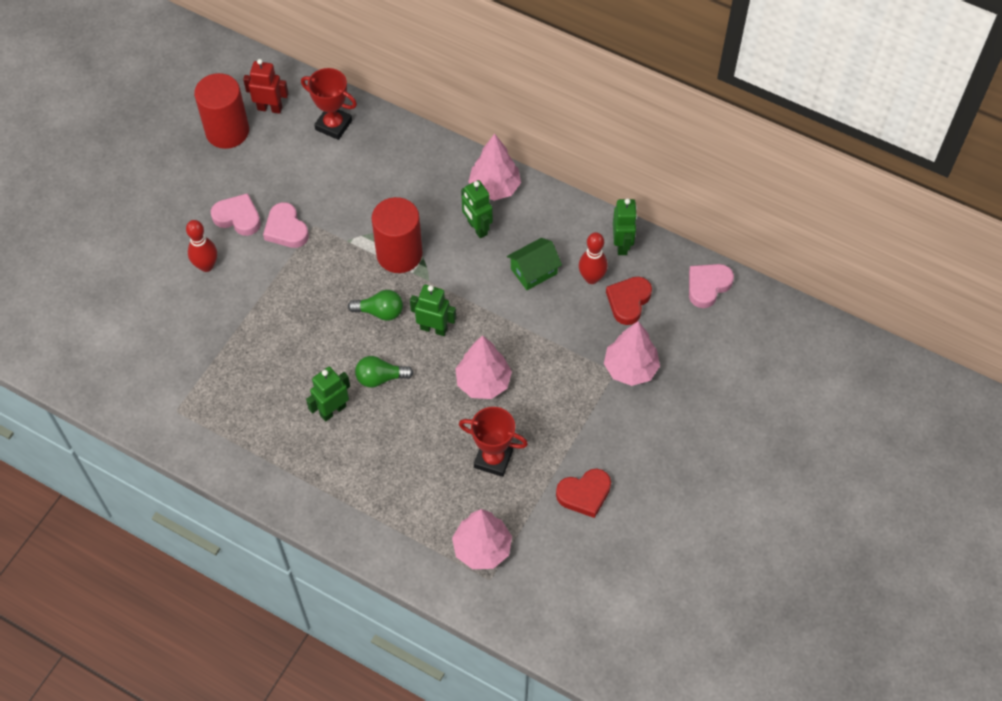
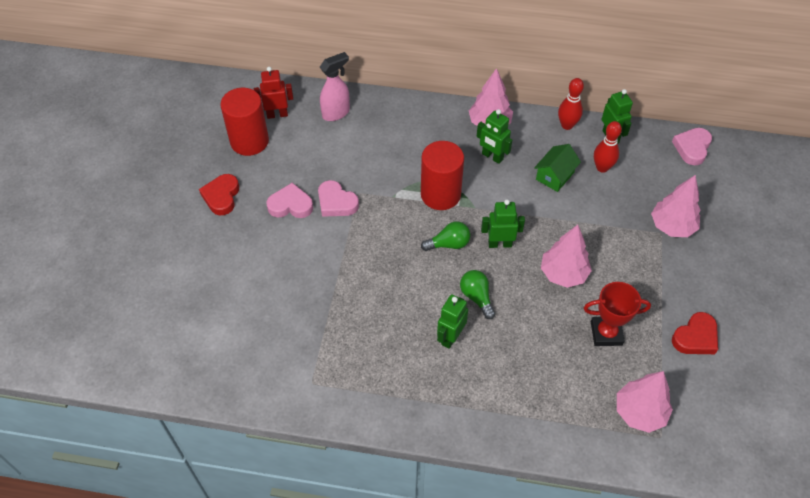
camera: 20 degrees left, 5 degrees down
red bowling pin [186,220,217,272] -> red bowling pin moved to [558,78,584,130]
red trophy [301,68,357,140] -> pink spray bottle [320,52,350,121]
green light bulb [355,356,414,388] -> green light bulb turned 90 degrees clockwise [460,270,495,319]
red heart [606,277,652,325] -> red heart moved to [199,174,239,215]

